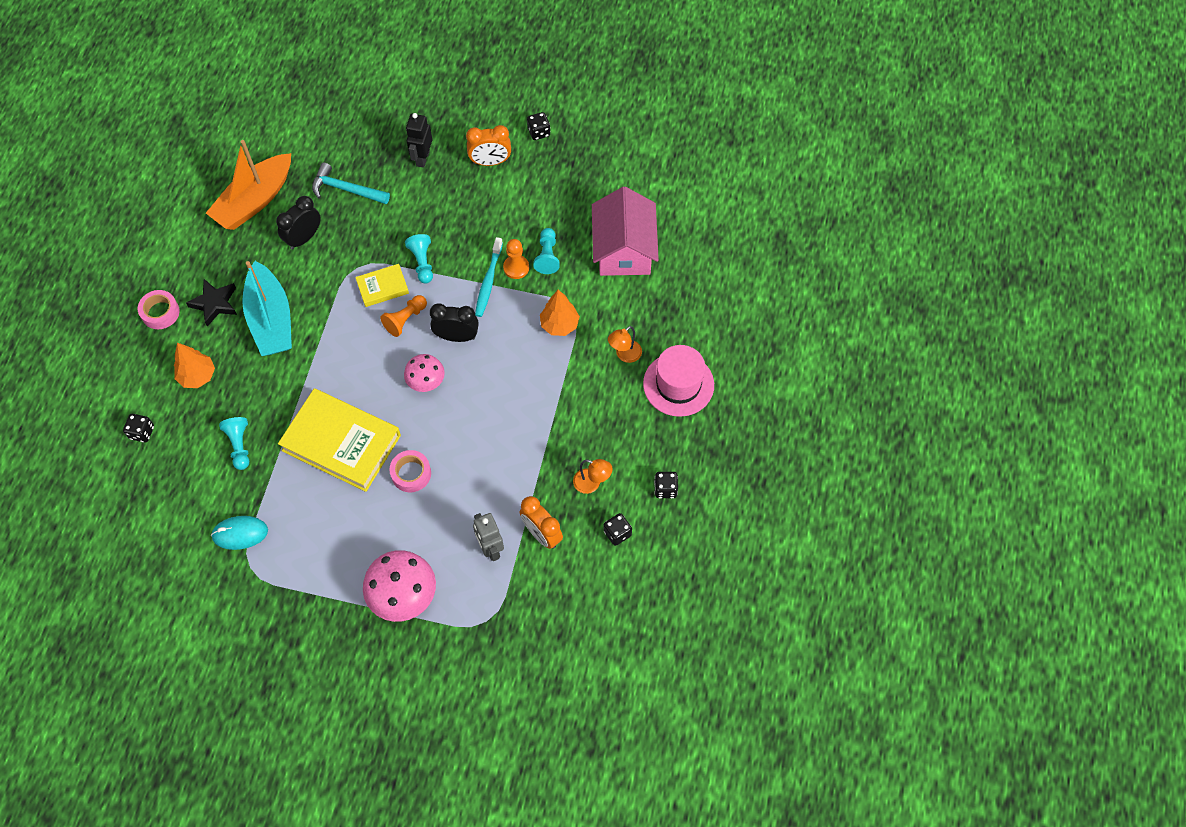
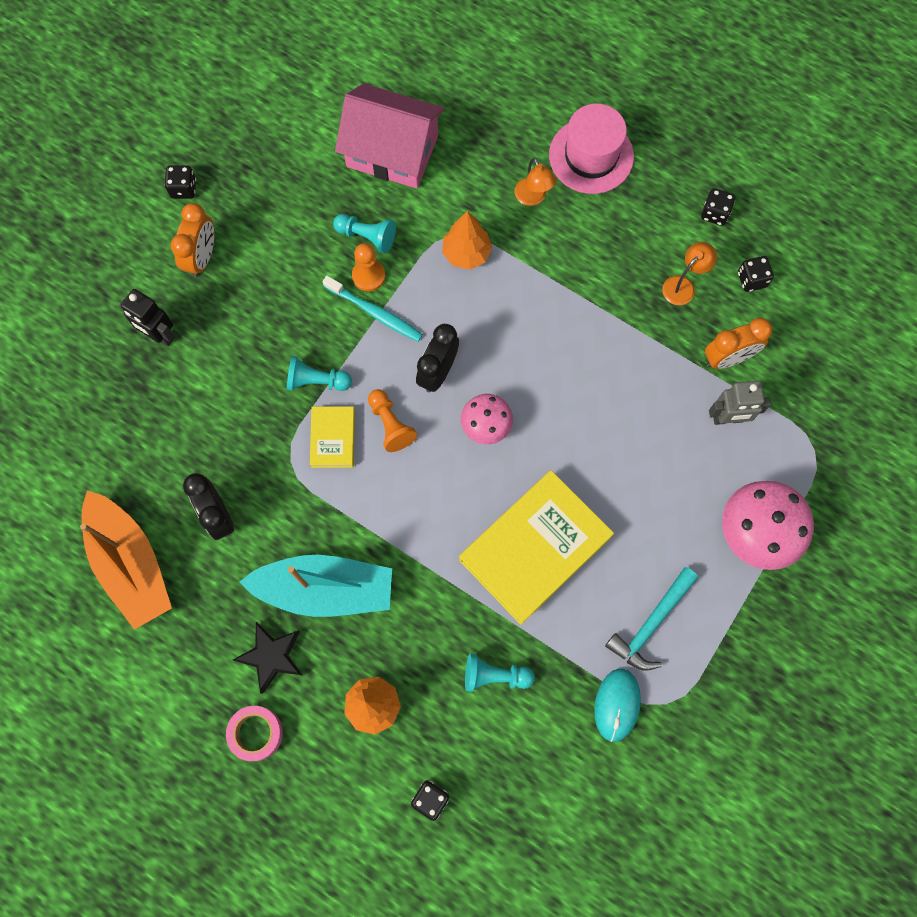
camera: 70 degrees left, 10 degrees up
turquoise hammer [312,163,390,204] -> turquoise hammer moved to [605,567,698,670]
pink tape [389,450,431,492] -> none

